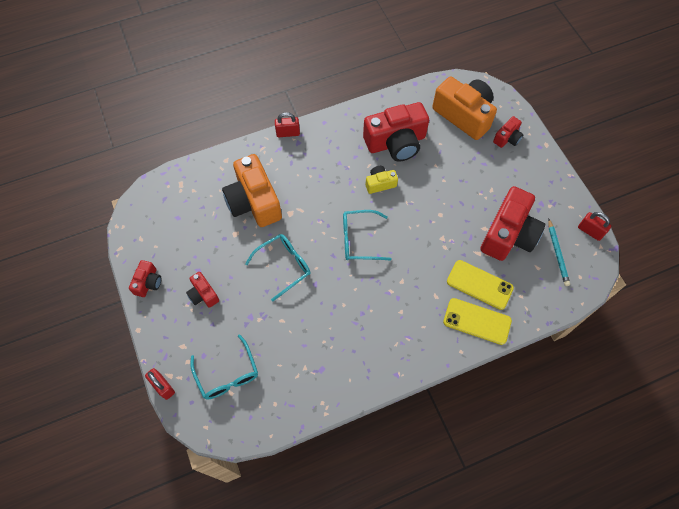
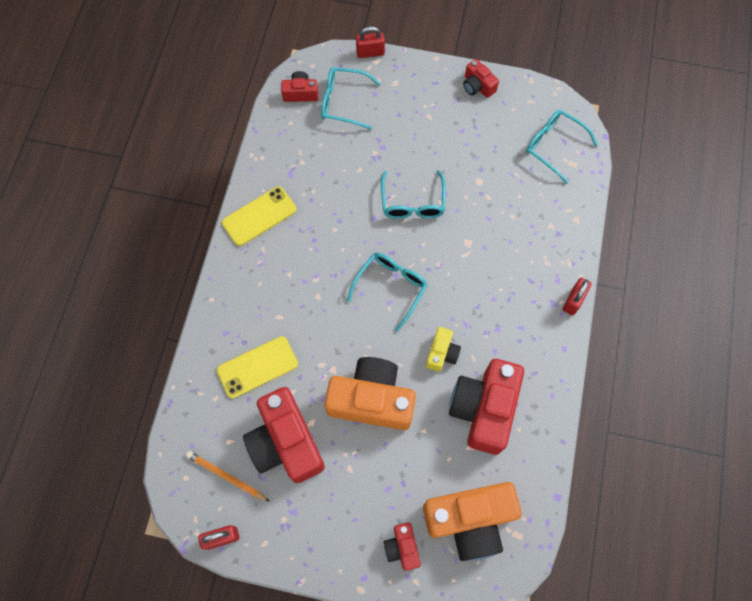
camera: 125 degrees right, 5 degrees up
red camera [186,272,219,308] -> red camera moved to [281,71,318,102]
orange camera [222,154,282,227] -> orange camera moved to [325,357,416,430]
yellow phone [443,298,512,345] -> yellow phone moved to [222,186,296,246]
turquoise pencil [548,219,570,286] -> orange pencil [186,451,270,502]
none -> turquoise glasses [526,110,598,184]

